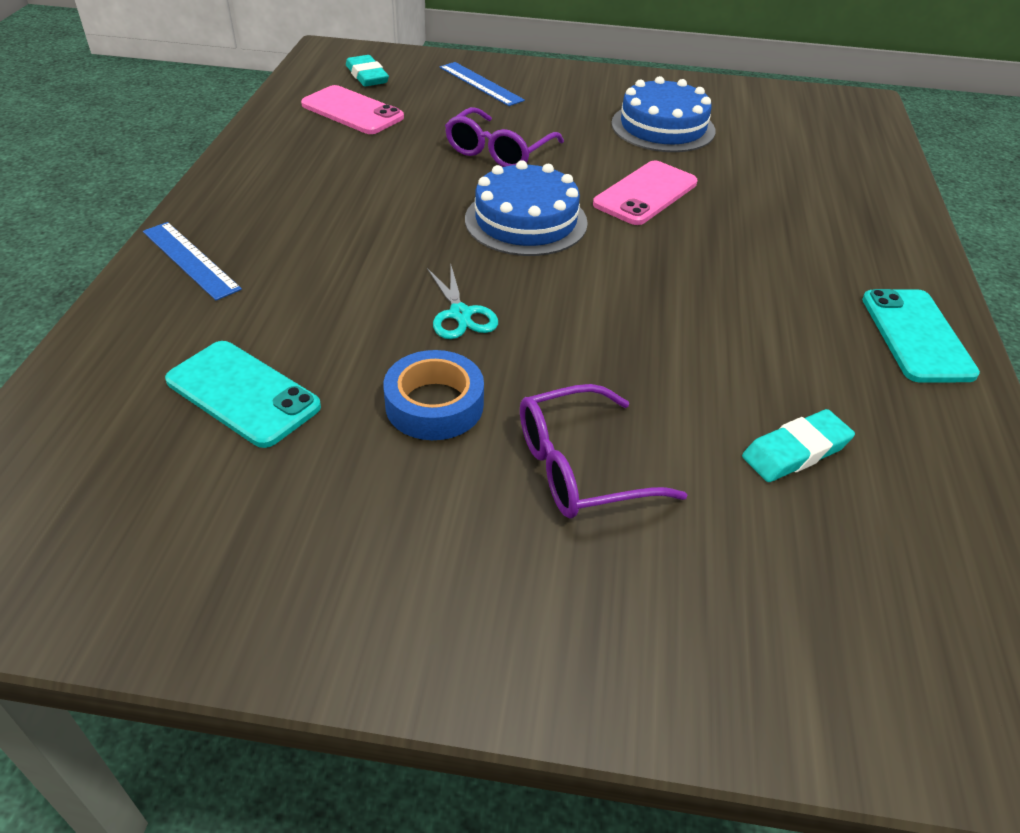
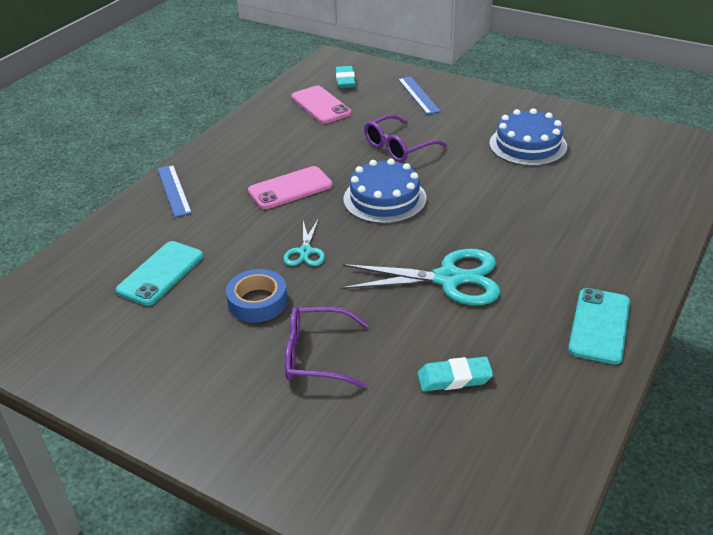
camera: 25 degrees right, 5 degrees down
turquoise phone [165,341,321,448] -> turquoise phone turned 60 degrees clockwise [116,241,203,306]
pink phone [593,160,698,225] -> pink phone moved to [248,166,332,209]
none -> turquoise scissors [341,249,501,305]

